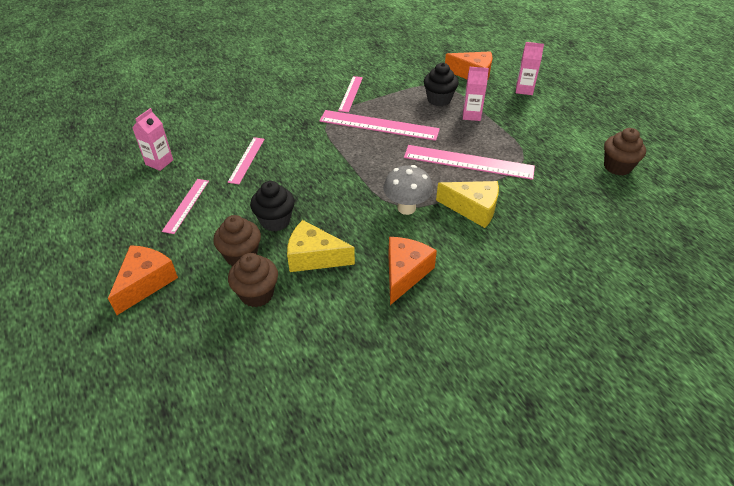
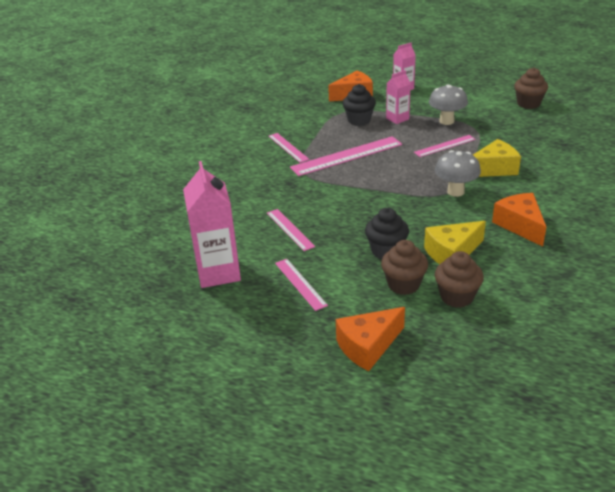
camera: 40 degrees left, 10 degrees down
orange cheese [108,245,178,315] -> orange cheese turned 105 degrees counterclockwise [336,307,405,371]
pink carton [132,108,173,171] -> pink carton [183,161,241,288], size x1.77
pink ruler [404,145,535,180] -> pink ruler [414,135,476,157], size x0.57
none -> grey mushroom [429,84,468,125]

